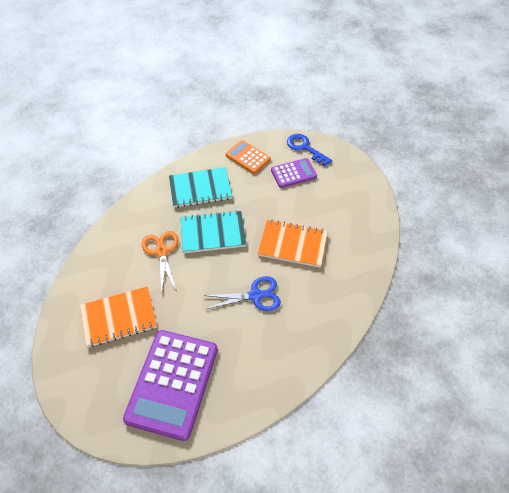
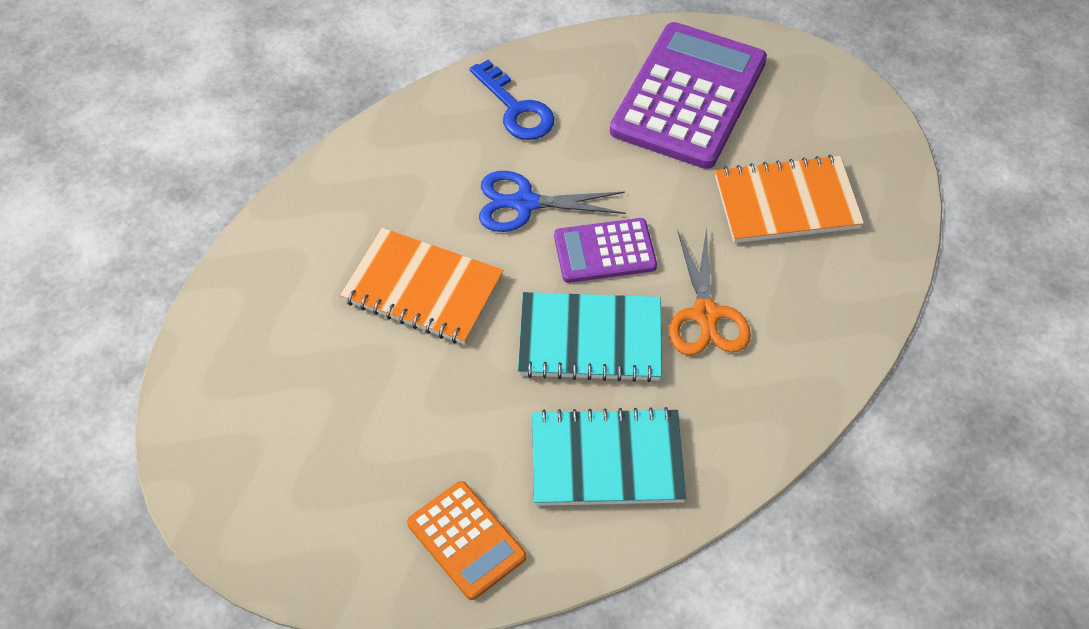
camera: 170 degrees left, 0 degrees up
purple calculator [271,158,317,188] -> purple calculator moved to [554,218,657,283]
blue key [287,134,332,166] -> blue key moved to [470,60,554,140]

